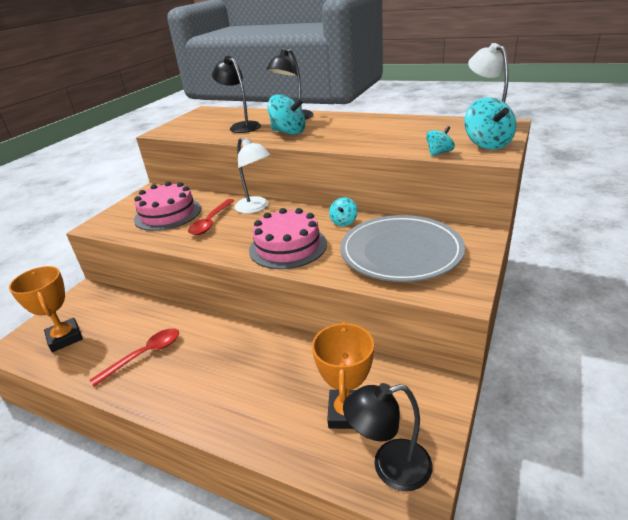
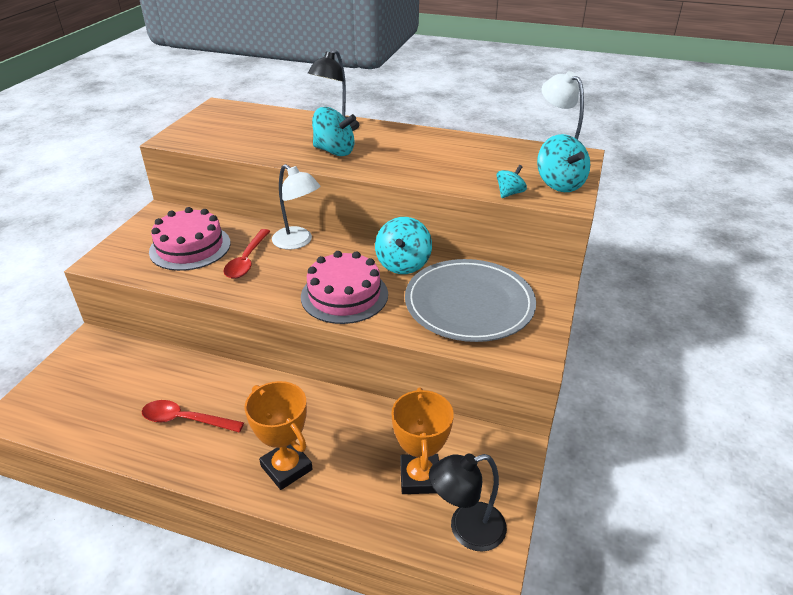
camera: 10 degrees left, 5 degrees up
orange trophy [9,266,83,352] -> orange trophy moved to [245,381,313,490]
red spoon [89,328,179,387] -> red spoon turned 120 degrees counterclockwise [142,400,244,432]
black lamp [212,56,261,133] -> none
turquoise spinning top [329,197,358,226] -> turquoise spinning top [375,217,432,274], size x1.75

